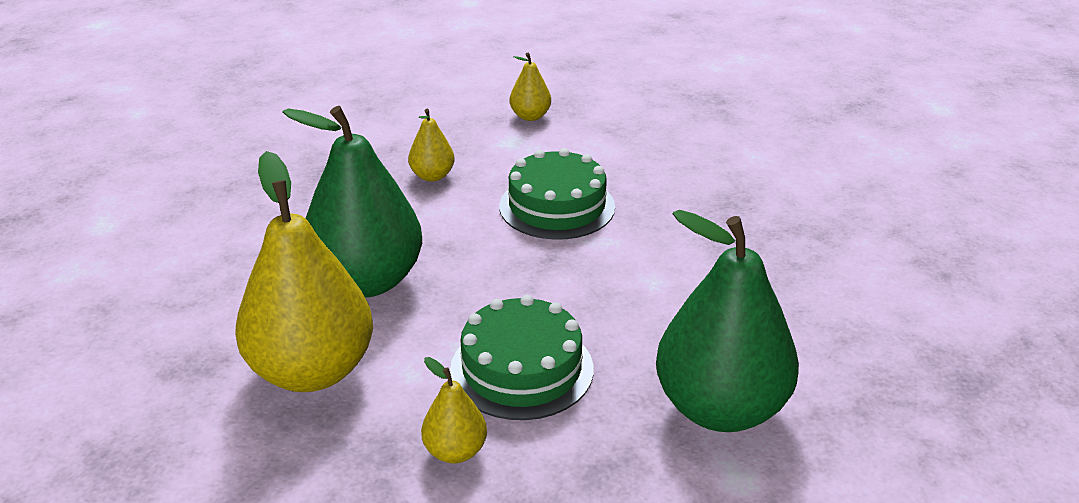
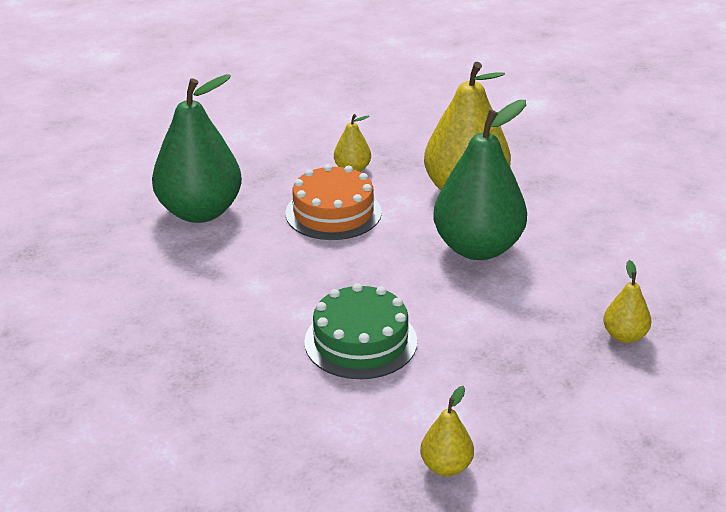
camera: 165 degrees right, 0 degrees up
yellow pear [408,109,455,182] -> yellow pear moved to [603,260,651,343]
green cake [450,295,593,420] -> orange cake [285,164,382,240]

